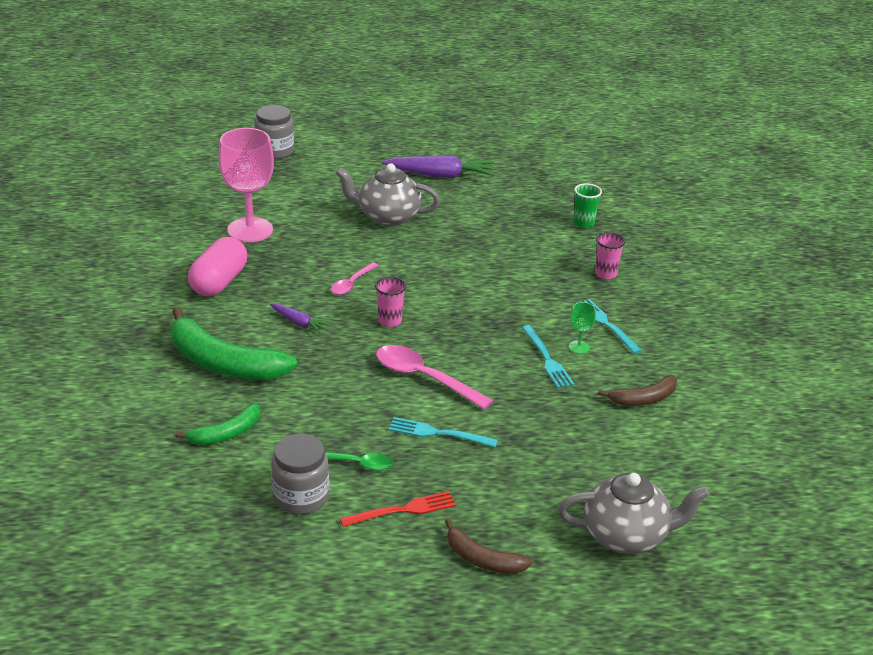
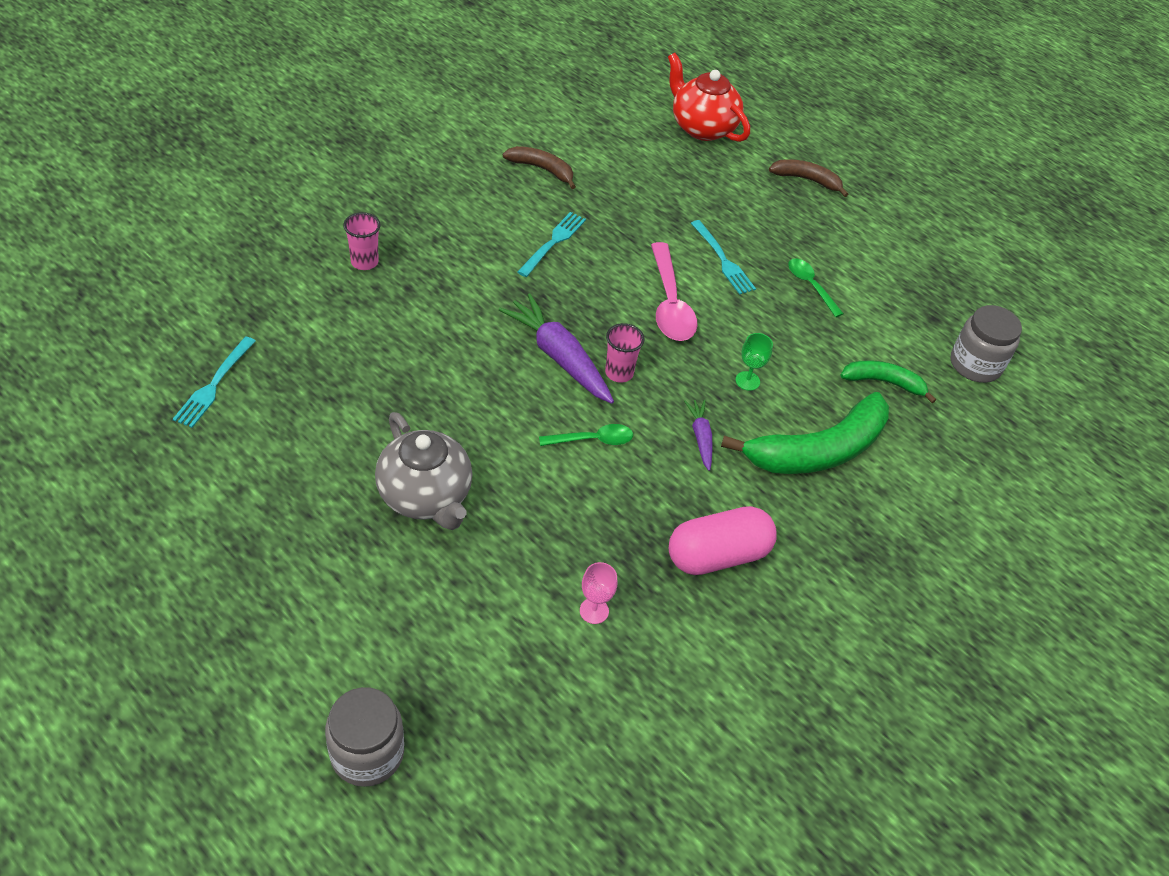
camera: 135 degrees left, 15 degrees up
green banana [171,307,297,380] -> green banana turned 75 degrees clockwise [721,392,889,474]
pink goblet [219,128,274,242] -> pink goblet [580,562,617,624], size x0.42
grey jar [271,434,329,514] -> grey jar moved to [951,305,1022,383]
pink spoon [331,262,379,295] -> green spoon [539,424,633,446]
red fork [340,491,456,527] -> none
purple carrot [382,156,494,178] -> purple carrot moved to [499,293,614,404]
brown banana [445,519,532,574] -> brown banana turned 60 degrees counterclockwise [769,159,848,197]
grey teapot [558,473,709,554] -> red teapot [668,53,750,142]
green goblet [569,302,596,354] -> green goblet moved to [736,333,773,391]
green cup [574,183,602,228] -> none
turquoise fork [575,299,642,354] -> turquoise fork moved to [173,336,256,428]

